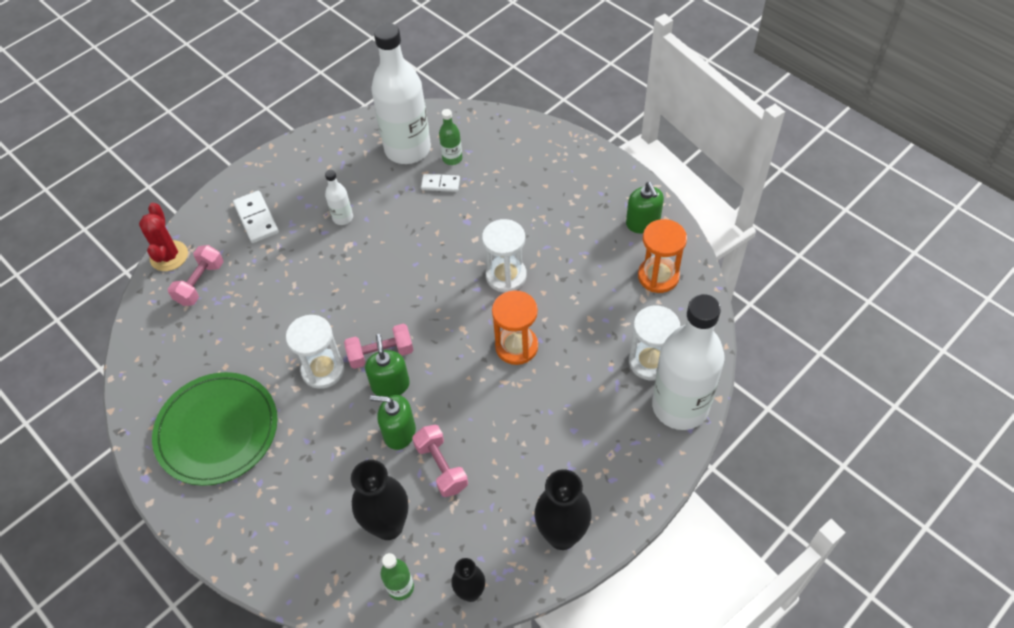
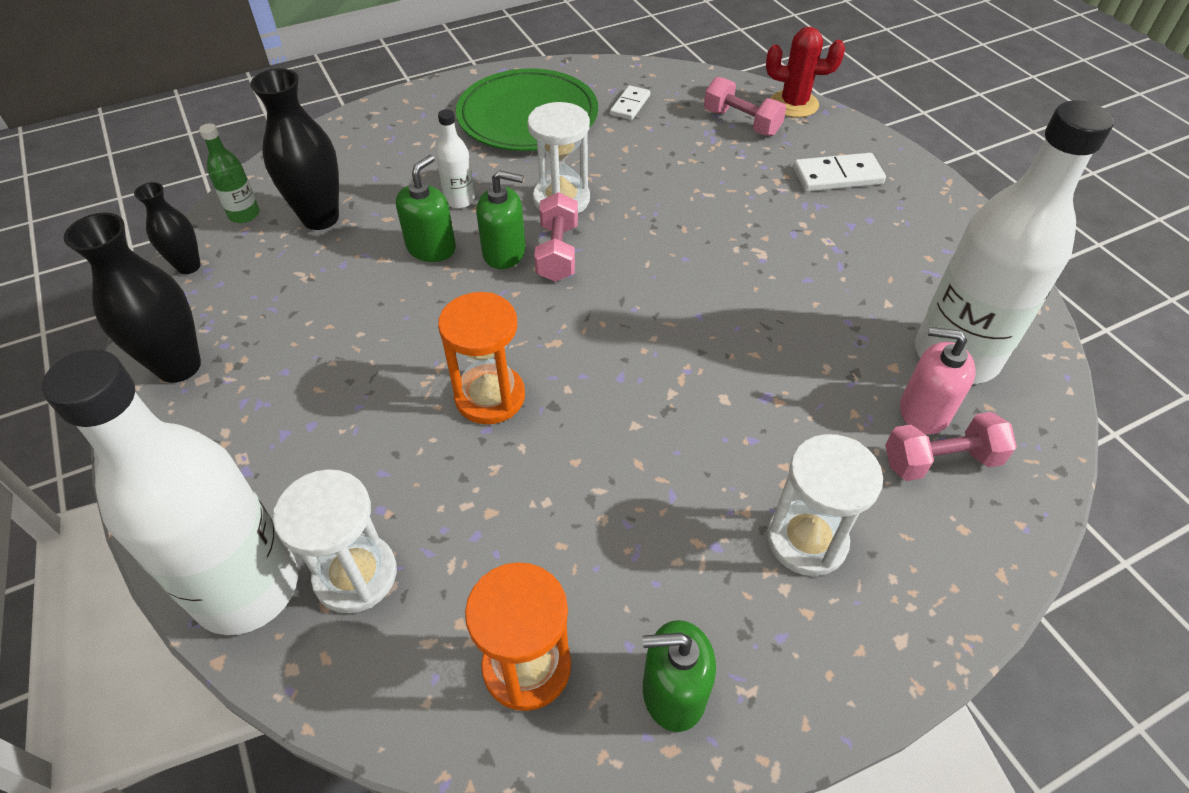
camera: 105 degrees right, 5 degrees down
white bottle [325,170,353,225] -> white bottle moved to [436,109,475,208]
pink dumbbell [412,425,468,497] -> pink dumbbell moved to [885,412,1017,481]
white domino [421,174,460,192] -> white domino moved to [610,85,650,120]
green bottle [439,109,462,165] -> pink soap dispenser [900,327,976,435]
white hourglass [482,219,527,292] -> white hourglass moved to [767,434,883,576]

